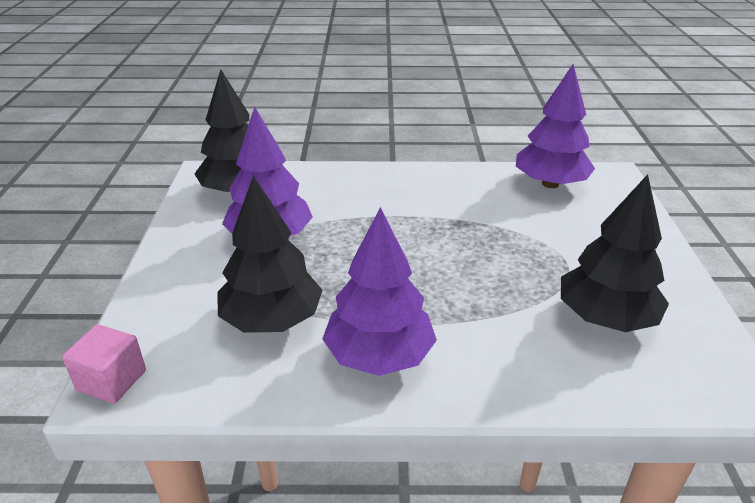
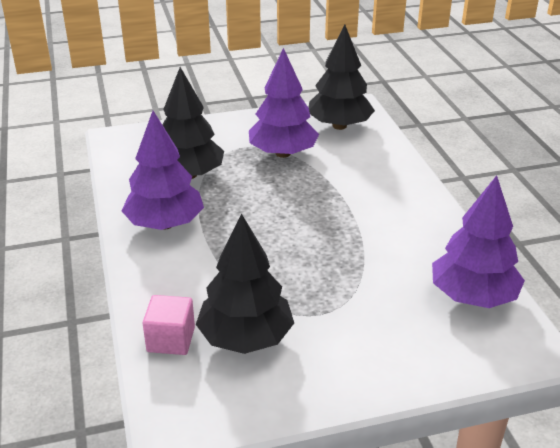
camera: 75 degrees right, 0 degrees up
pink cube [62,324,146,404] -> pink cube moved to [142,295,195,355]

